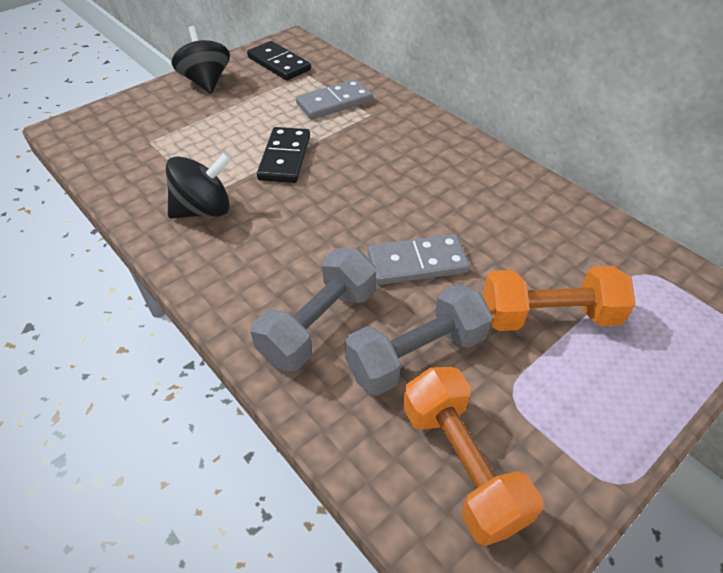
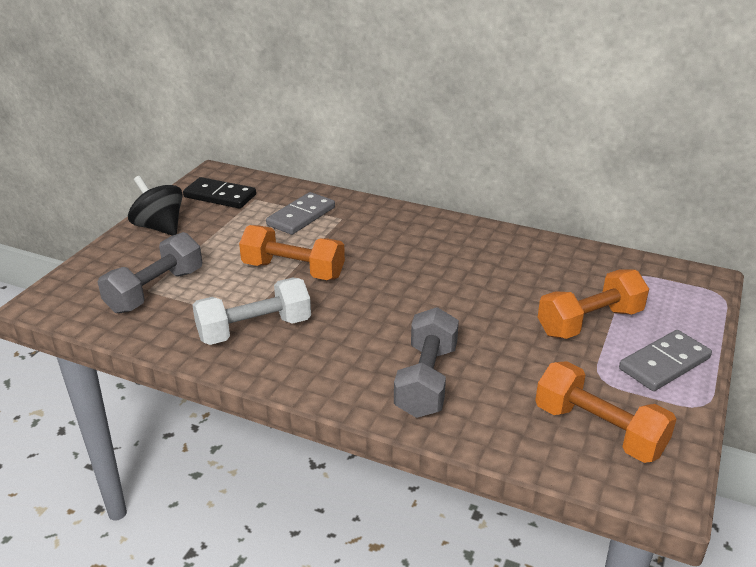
camera: 25 degrees left, 15 degrees down
black spinning top [166,153,231,219] -> white dumbbell [192,278,311,345]
black domino [257,127,310,183] -> orange dumbbell [239,225,345,280]
grey dumbbell [345,284,493,396] -> grey dumbbell moved to [98,232,202,314]
grey domino [368,234,470,285] -> grey domino moved to [619,330,712,391]

